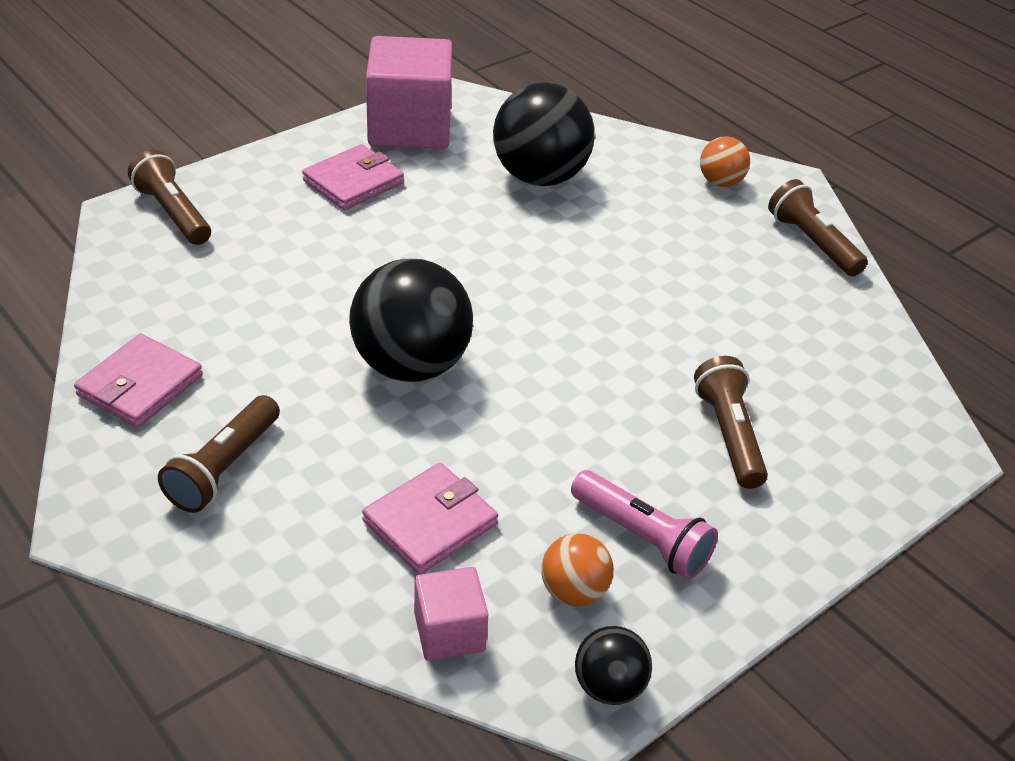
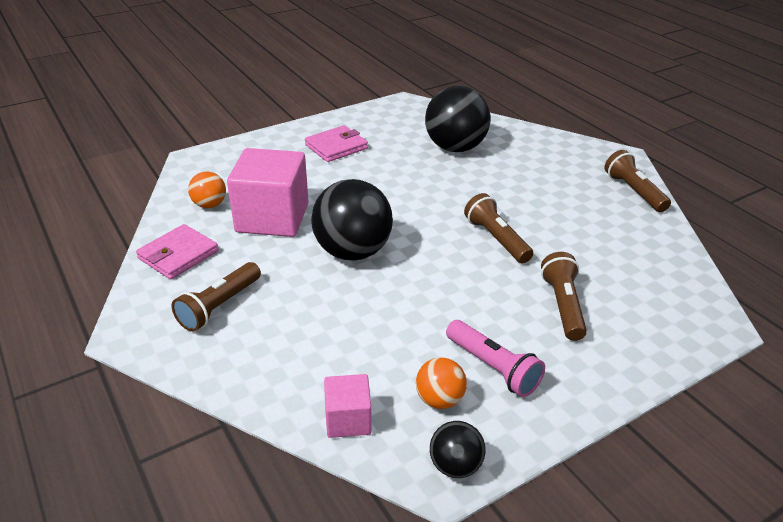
camera: 10 degrees right, 5 degrees down
brown flashlight [128,150,211,245] -> brown flashlight moved to [464,193,533,263]
pink wallet [362,463,498,575] -> none
pink cube [366,36,453,149] -> pink cube moved to [227,148,309,237]
orange ball [700,136,750,187] -> orange ball moved to [188,171,226,208]

